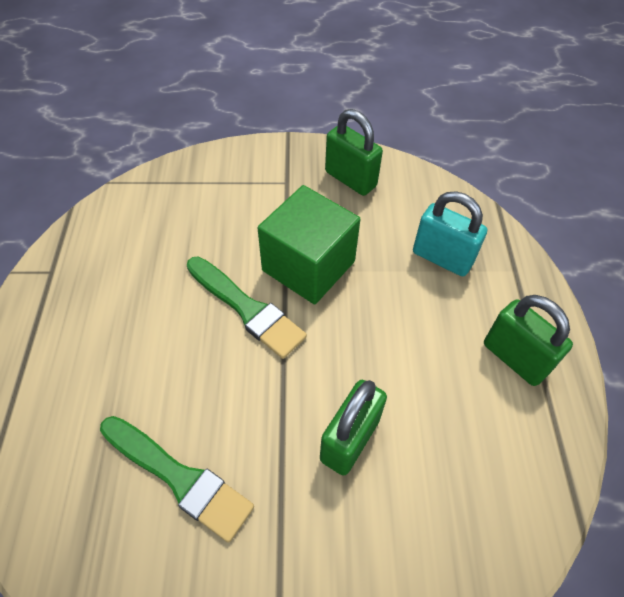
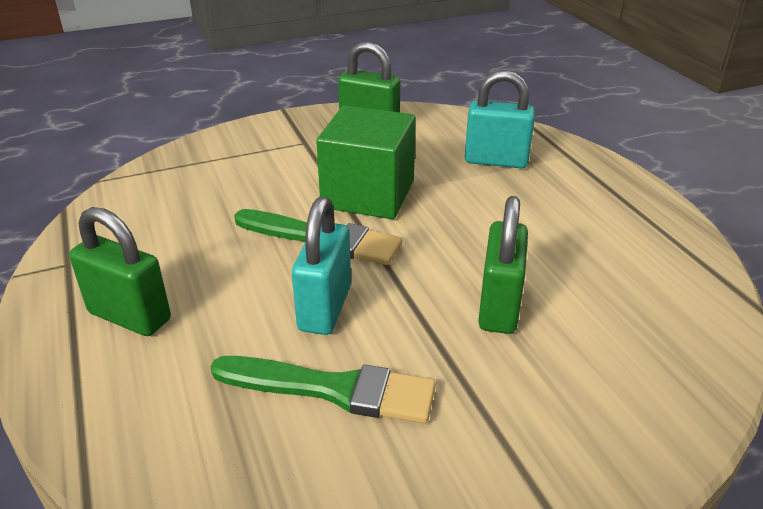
camera: 20 degrees left, 20 degrees down
green padlock [484,295,573,386] -> green padlock moved to [69,207,171,336]
none -> turquoise padlock [292,197,351,335]

